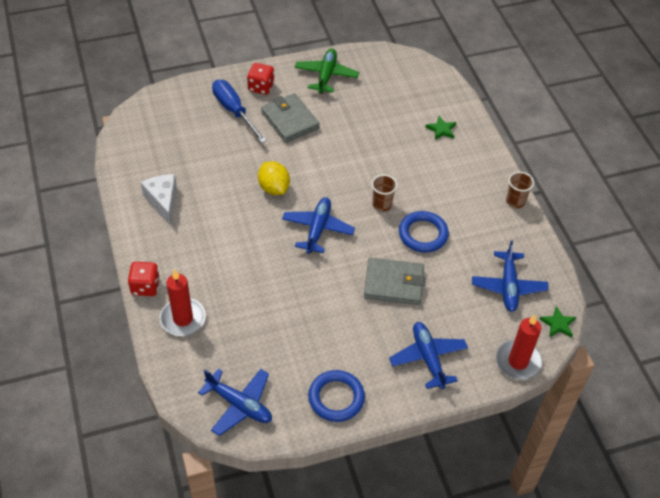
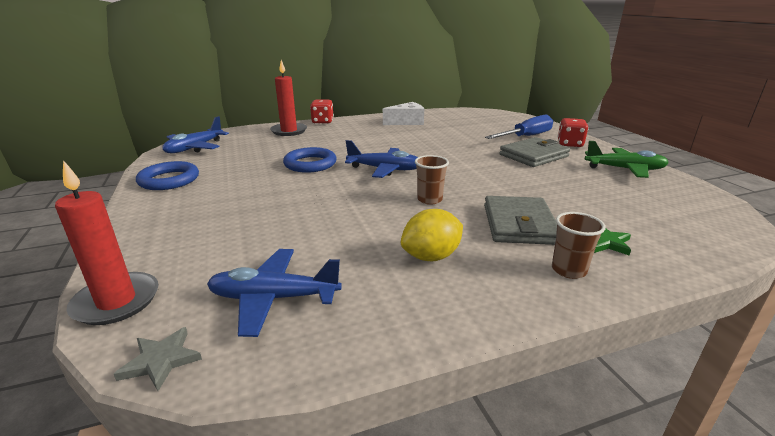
camera: 90 degrees right, 25 degrees down
yellow lemon [258,161,290,195] -> yellow lemon moved to [401,209,463,261]
grey wallet [364,258,425,305] -> grey wallet moved to [484,196,557,245]
blue plane [389,322,468,389] -> none
blue ring [399,211,449,253] -> blue ring moved to [283,147,337,173]
brown cup [506,172,534,208] -> brown cup moved to [552,212,606,279]
green star [540,306,576,337] -> grey star [114,327,202,391]

